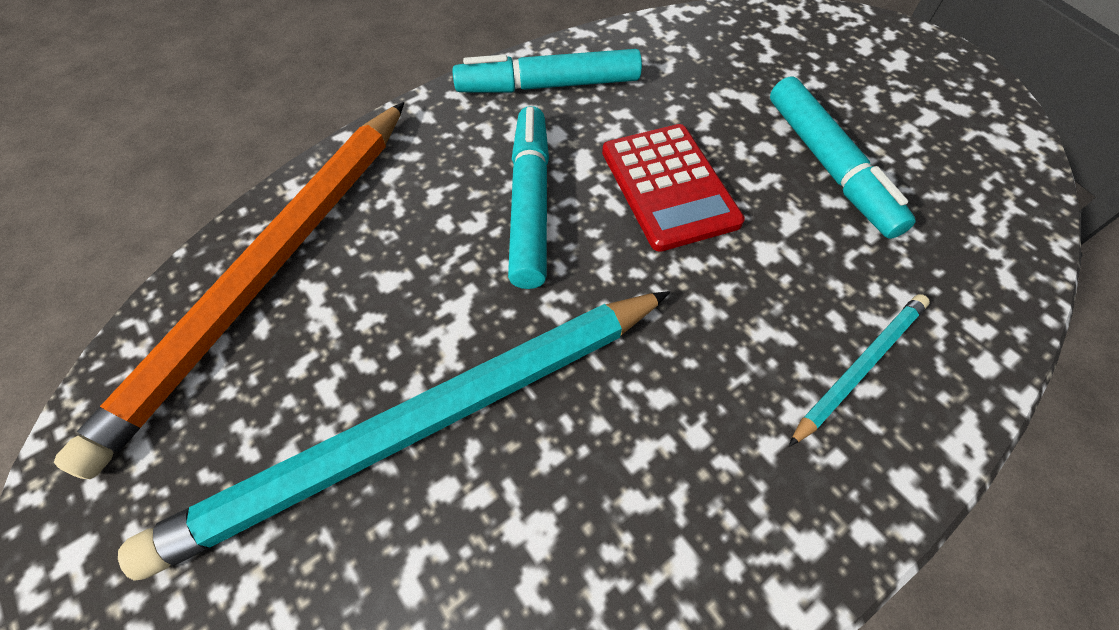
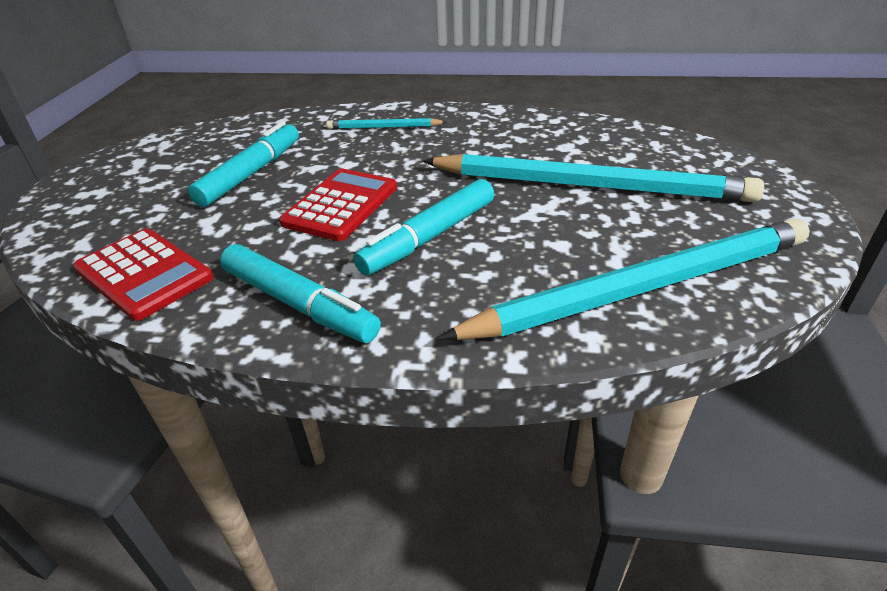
camera: 135 degrees left, 20 degrees down
orange pencil [54,102,404,479] -> turquoise pencil [438,218,810,340]
none -> red calculator [73,229,214,321]

